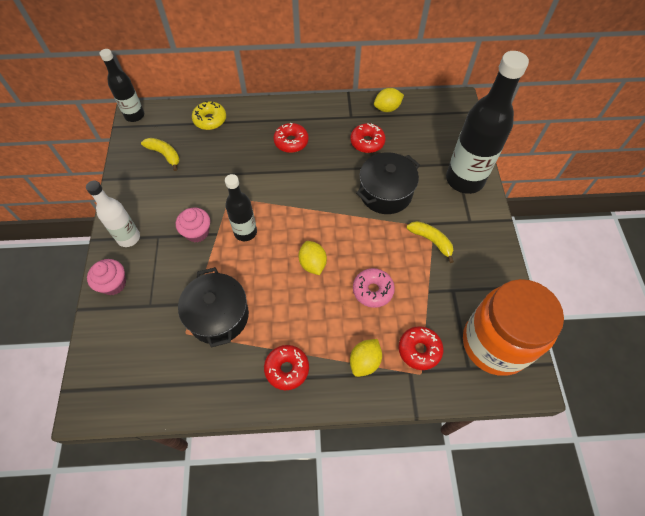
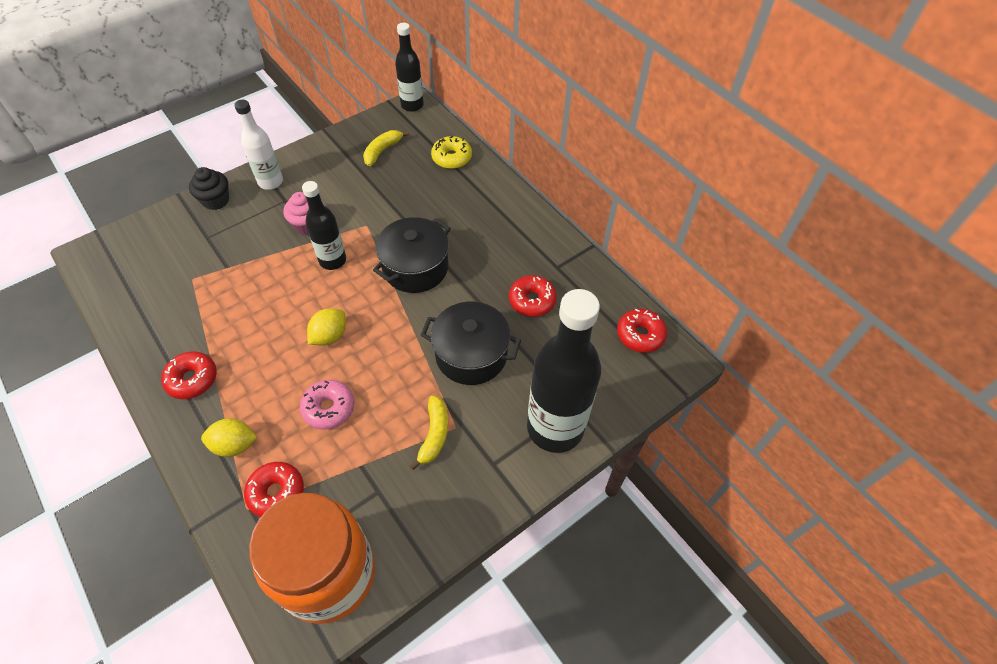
camera: 55 degrees right, 5 degrees down
pink cupcake [87,259,126,295] -> black cupcake [189,167,229,210]
yellow banana [141,138,179,171] -> yellow banana turned 150 degrees counterclockwise [363,130,409,166]
black pot [178,267,249,348] -> black pot moved to [373,217,451,293]
red donut [273,123,309,153] -> red donut moved to [617,309,667,353]
yellow lemon [374,88,404,112] -> none

